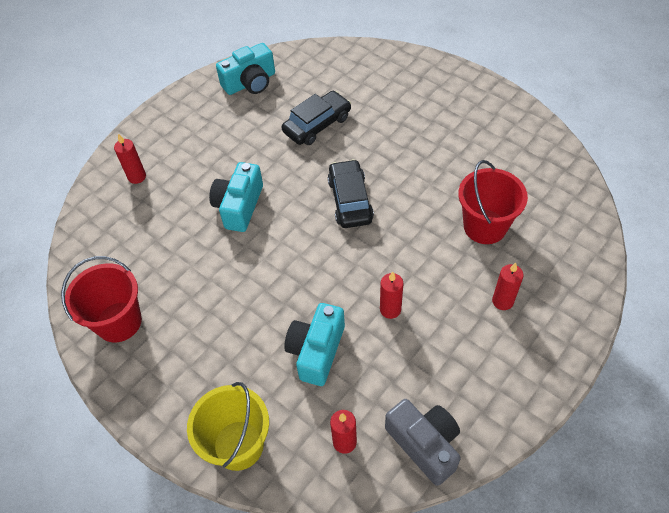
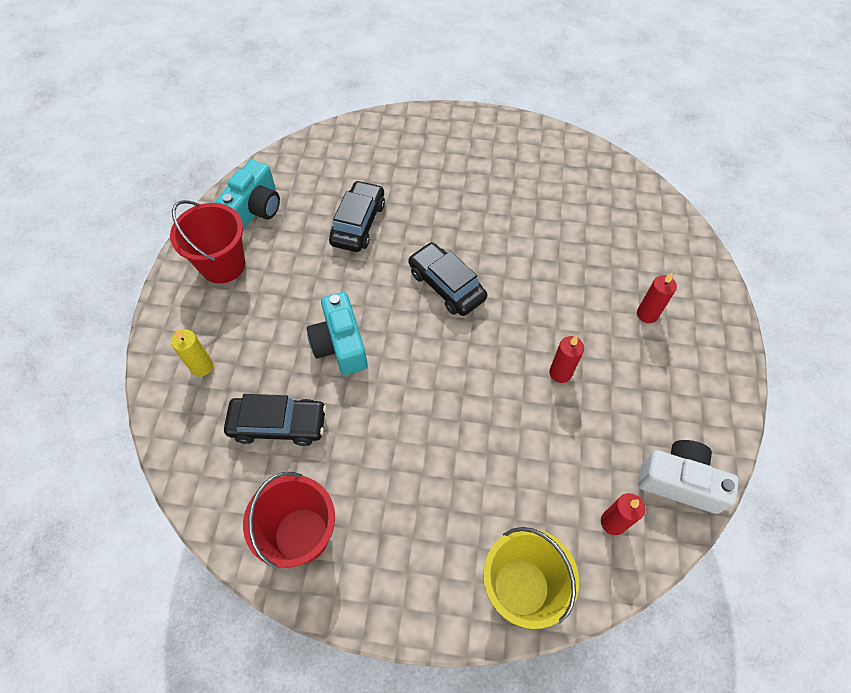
camera: 35 degrees left, 5 degrees up
red candle [114,134,146,184] -> yellow candle [171,329,213,377]
turquoise camera [284,303,345,386] -> none
grey camera [385,399,461,486] -> white camera [638,440,739,514]
red bucket [458,160,528,244] -> red bucket moved to [170,200,245,284]
none -> black car [224,394,326,446]

